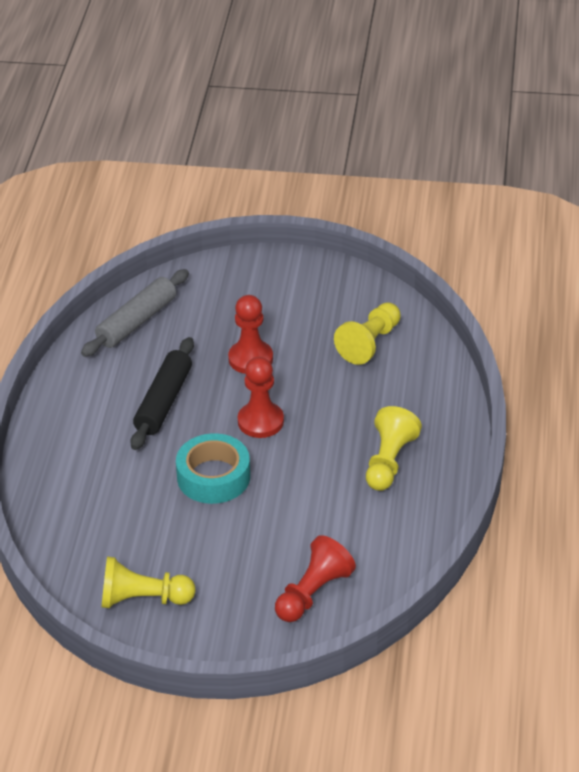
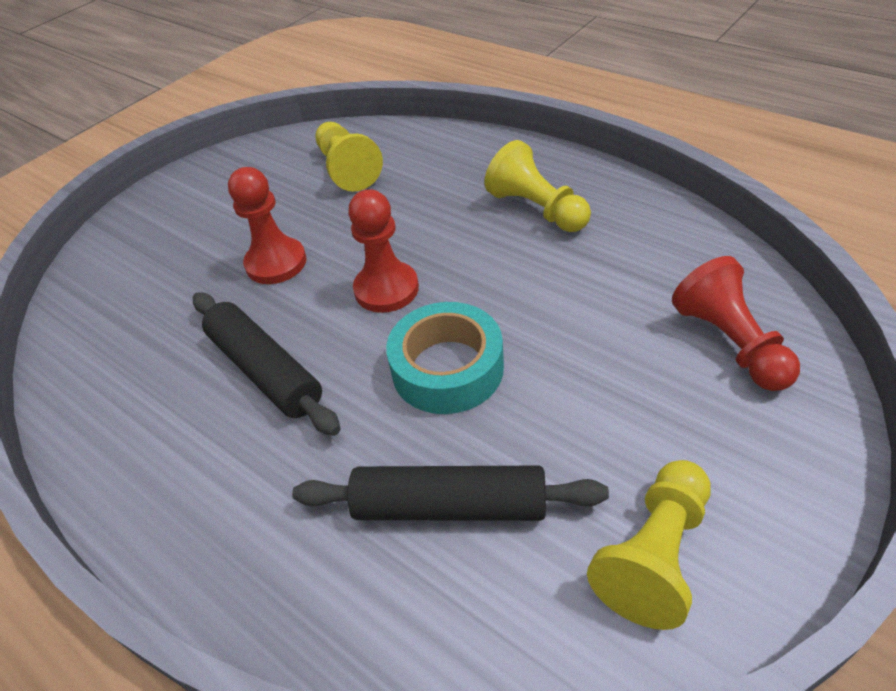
camera: 55 degrees left, 5 degrees up
grey rolling pin [81,269,189,357] -> none
none -> black rolling pin [292,466,609,521]

